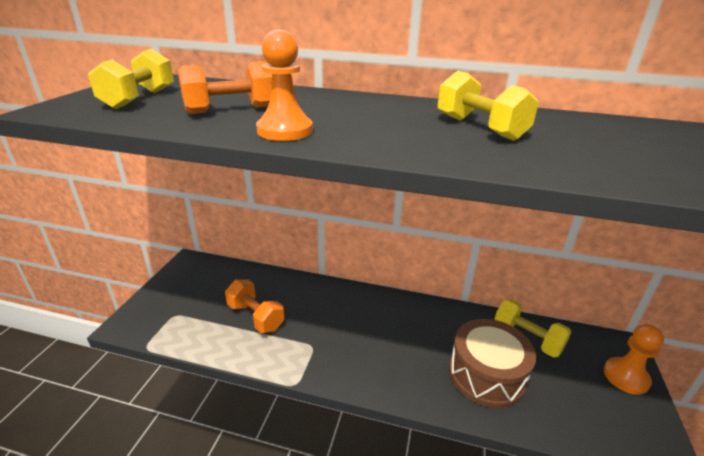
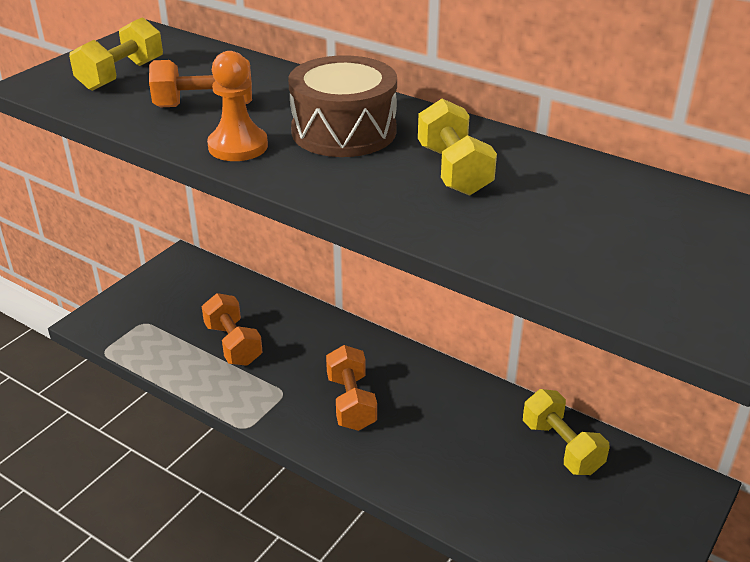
camera: 20 degrees right, 5 degrees up
brown drum [449,319,536,408] -> brown drum moved to [288,55,397,157]
orange pawn [604,324,664,395] -> none
none -> orange dumbbell [326,345,377,431]

